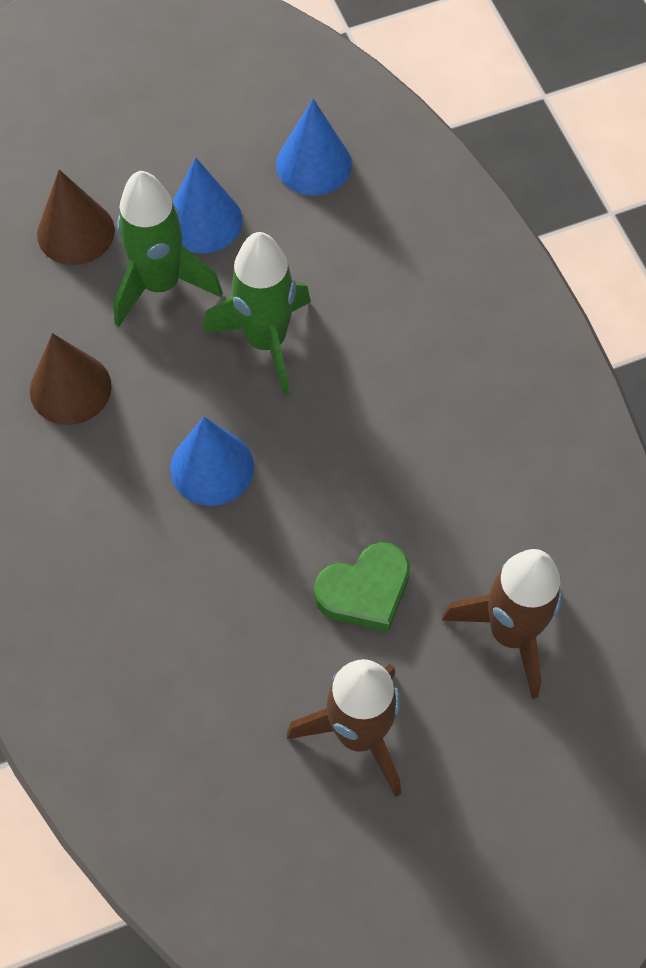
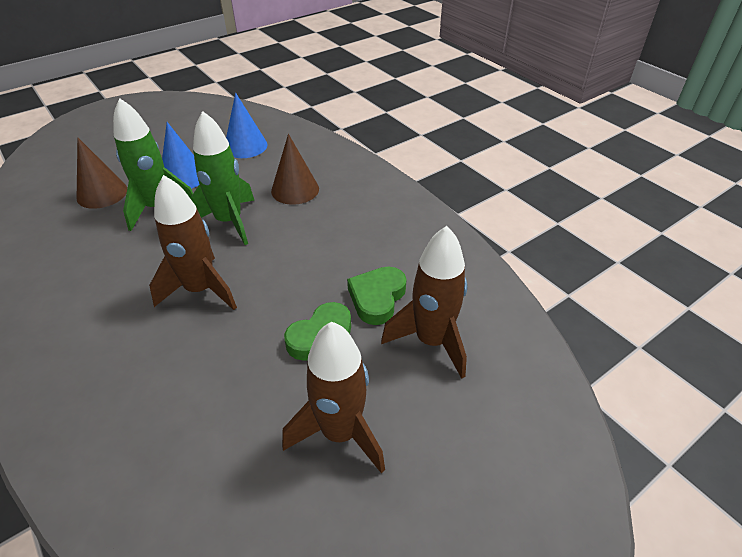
camera: 15 degrees left, 20 degrees down
brown cone [30,333,112,425] -> brown cone moved to [271,134,319,205]
blue cone [170,417,254,506] -> brown rocket [149,175,237,310]
none -> green heart [347,266,407,325]

